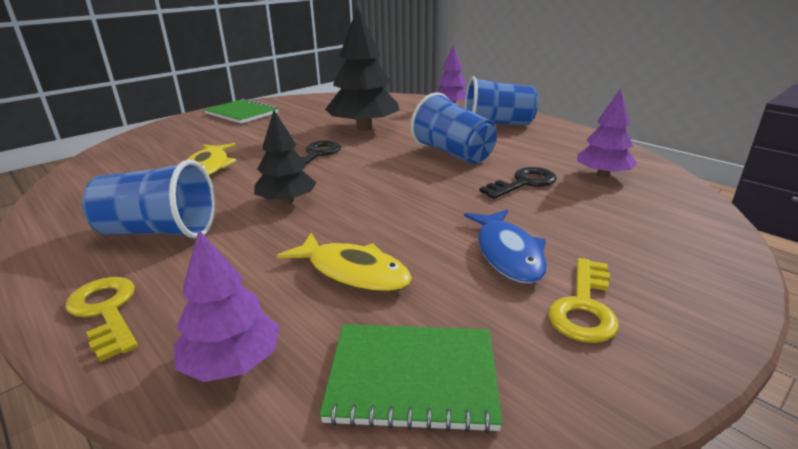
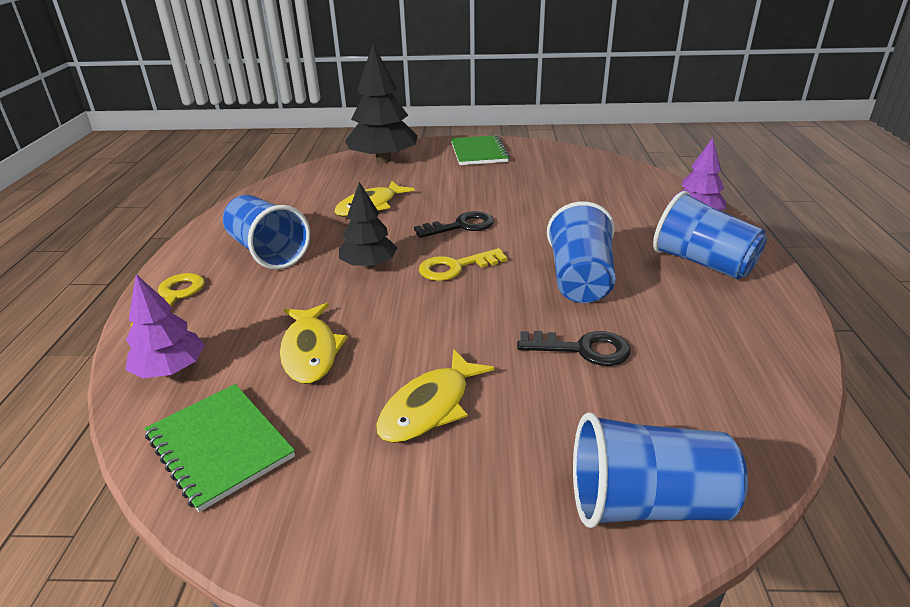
camera: 45 degrees right, 5 degrees up
black tree [325,6,400,131] -> black tree moved to [345,44,418,163]
blue fish [464,210,547,284] -> yellow fish [376,349,495,443]
yellow key [548,258,619,343] -> yellow key moved to [419,248,508,281]
purple tree [577,89,637,177] -> none
none -> blue cup [573,412,748,528]

